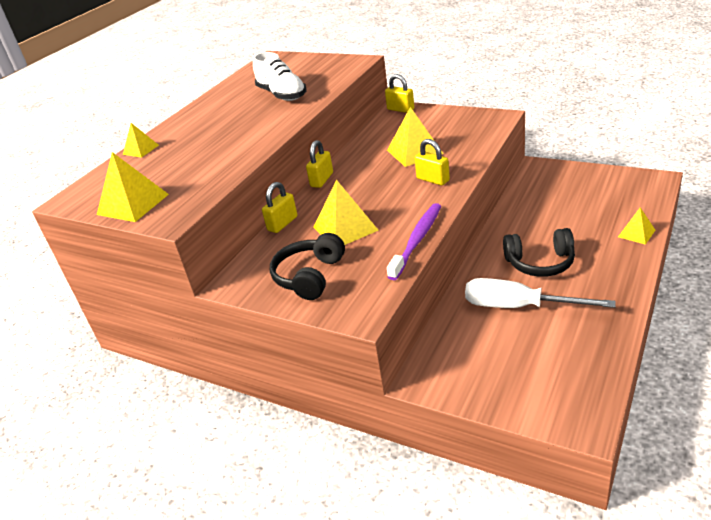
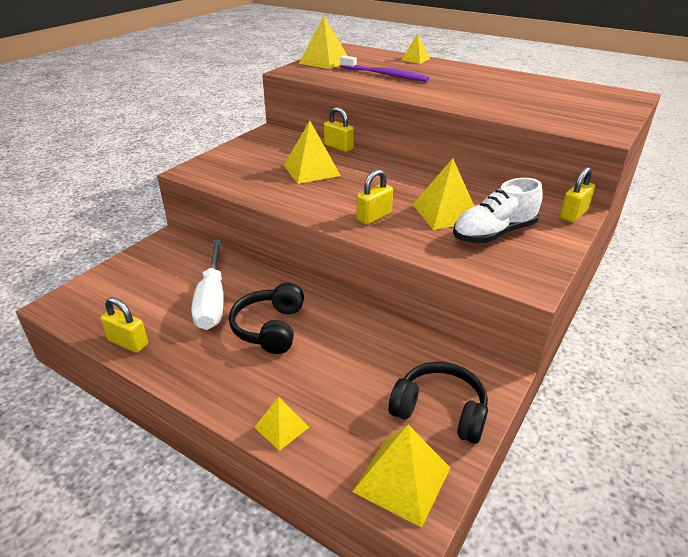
camera: 90 degrees right, 0 degrees up
white shoe [253,52,306,101] -> white shoe moved to [453,178,543,243]
black headphones [270,233,345,300] -> black headphones moved to [388,362,488,444]
yellow padlock [306,140,333,188] -> yellow padlock moved to [100,297,148,353]
purple toothbrush [387,203,441,280] -> purple toothbrush moved to [340,55,429,82]
white screwdriver [465,278,616,308] -> white screwdriver turned 150 degrees clockwise [191,239,224,330]
none -> yellow pyramid [353,425,450,528]

